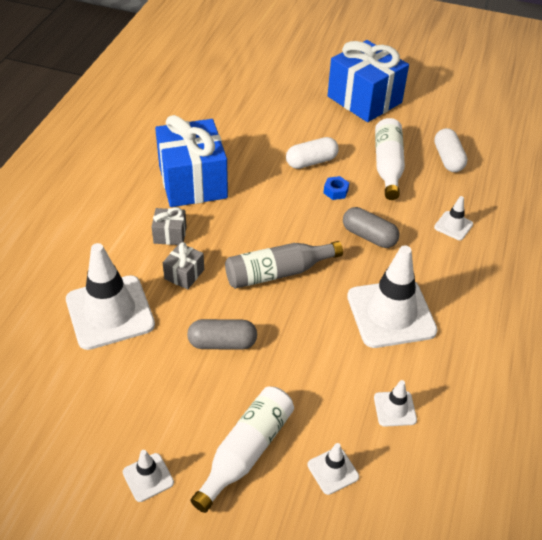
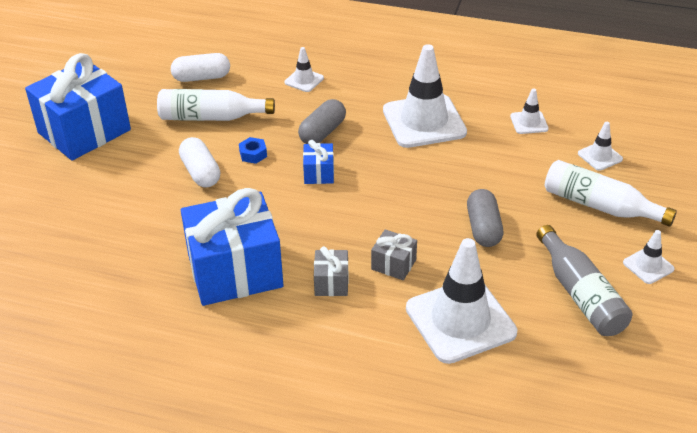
camera: 90 degrees left, 5 degrees down
grey bottle [225,241,343,289] -> grey bottle moved to [536,225,632,336]
none -> blue gift [303,140,334,184]

